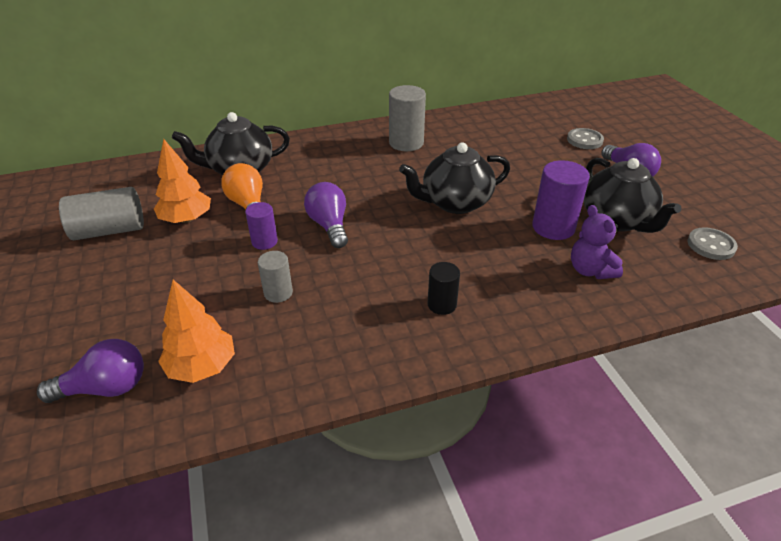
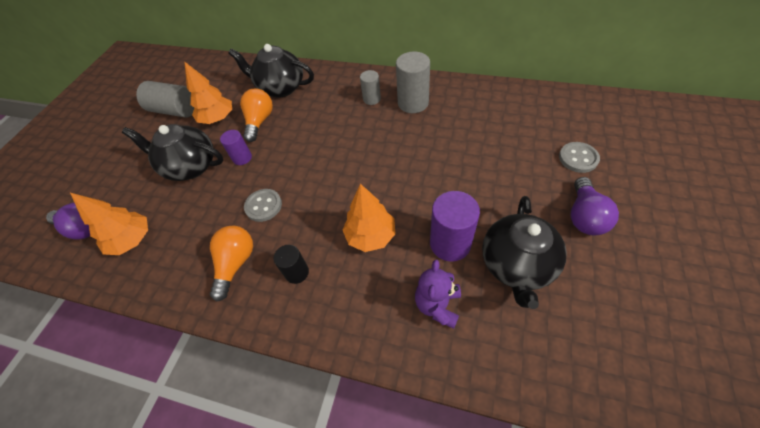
camera: 40 degrees right, 15 degrees up
grey cylinder [258,251,293,303] -> grey cylinder moved to [360,70,381,105]
purple light bulb [304,182,348,248] -> none
black teapot [399,142,510,214] -> black teapot moved to [122,124,223,181]
grey button [687,227,738,260] -> grey button moved to [244,189,282,222]
none -> orange light bulb [210,225,253,301]
none -> orange tree [343,184,395,252]

